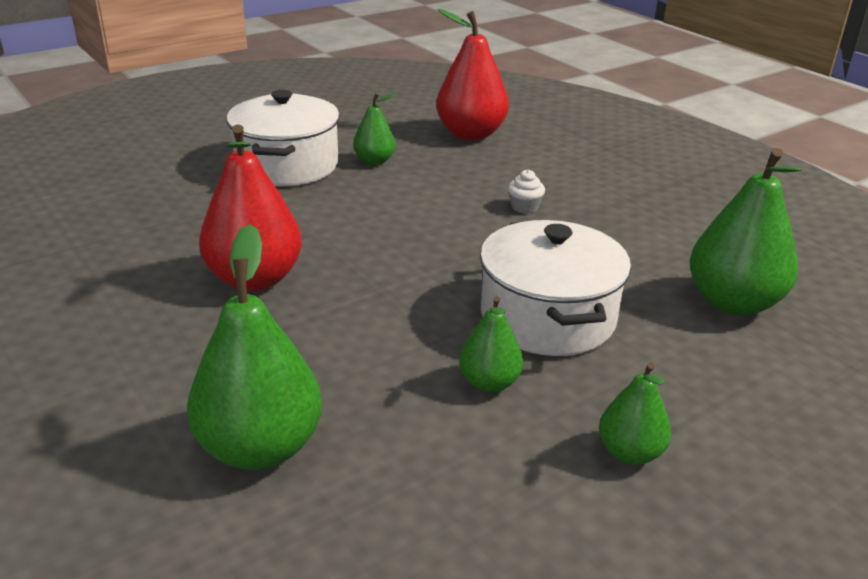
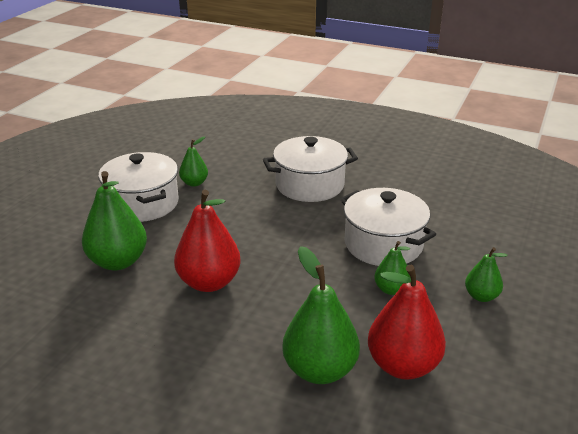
camera: 30 degrees left, 0 degrees up
red pear [436,9,509,140] -> red pear moved to [368,265,446,380]
white cupcake [508,170,545,214] -> white pot [263,136,358,202]
green pear [690,148,802,316] -> green pear moved to [82,171,147,270]

